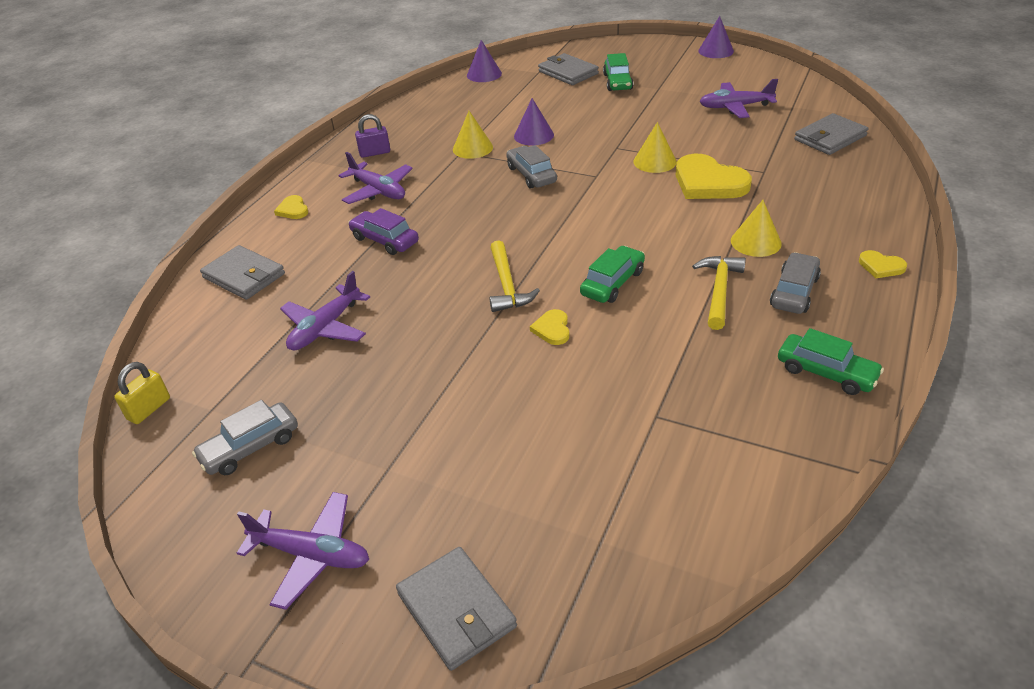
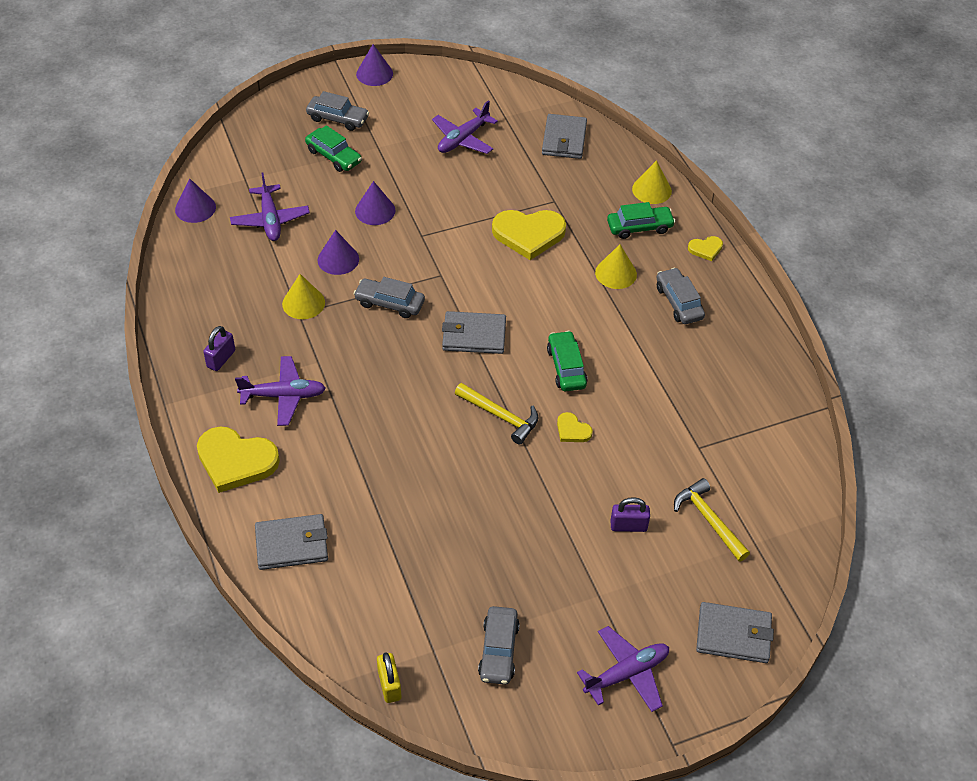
camera: 50 degrees left, 10 degrees up
yellow heart [274,195,308,219] -> yellow heart [197,427,280,493], size x2.09
purple plane [280,271,370,350] -> purple plane moved to [230,173,310,241]
purple car [348,208,419,255] -> none
grey wallet [538,53,599,85] -> grey wallet moved to [442,311,506,354]
yellow cone [633,122,676,173] -> yellow cone moved to [632,160,672,204]
yellow hammer [692,256,746,330] -> yellow hammer moved to [674,478,750,562]
green car [778,328,884,395] -> green car moved to [607,202,675,239]
none -> grey car [306,91,369,131]
none -> purple cone [355,181,395,225]
none -> purple padlock [610,497,650,532]

